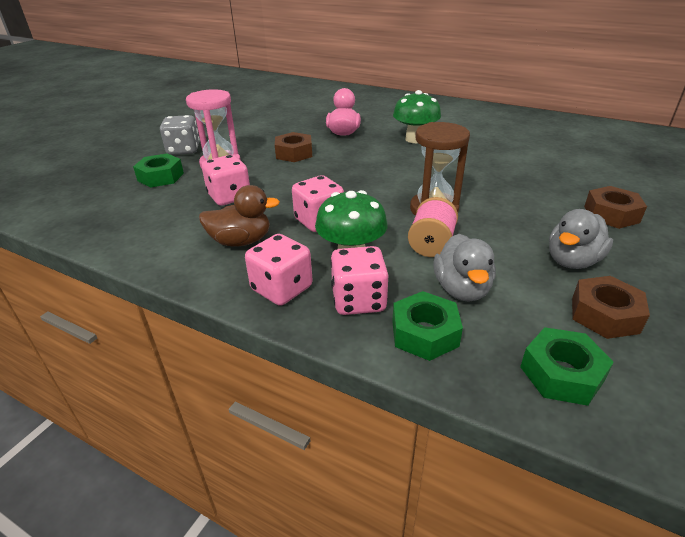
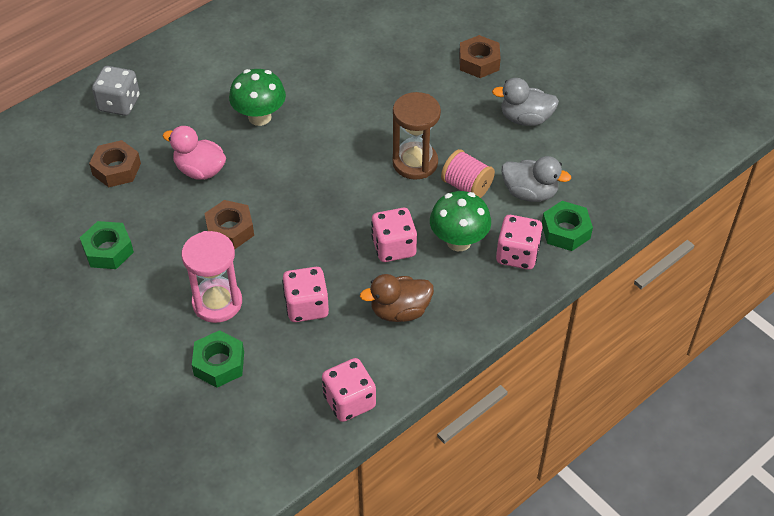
camera: 70 degrees left, 15 degrees up
grey dice [160,115,200,155] -> grey dice moved to [92,66,140,116]
brown duck [199,185,280,247] -> brown duck turned 120 degrees counterclockwise [360,274,434,322]
pink dice [245,234,313,306] -> pink dice moved to [322,358,376,422]
green nut [520,327,614,406] -> green nut moved to [80,221,134,269]
grey duck [549,209,613,269] -> grey duck turned 120 degrees clockwise [492,78,559,126]
brown nut [572,276,650,339] -> brown nut moved to [89,140,141,187]

